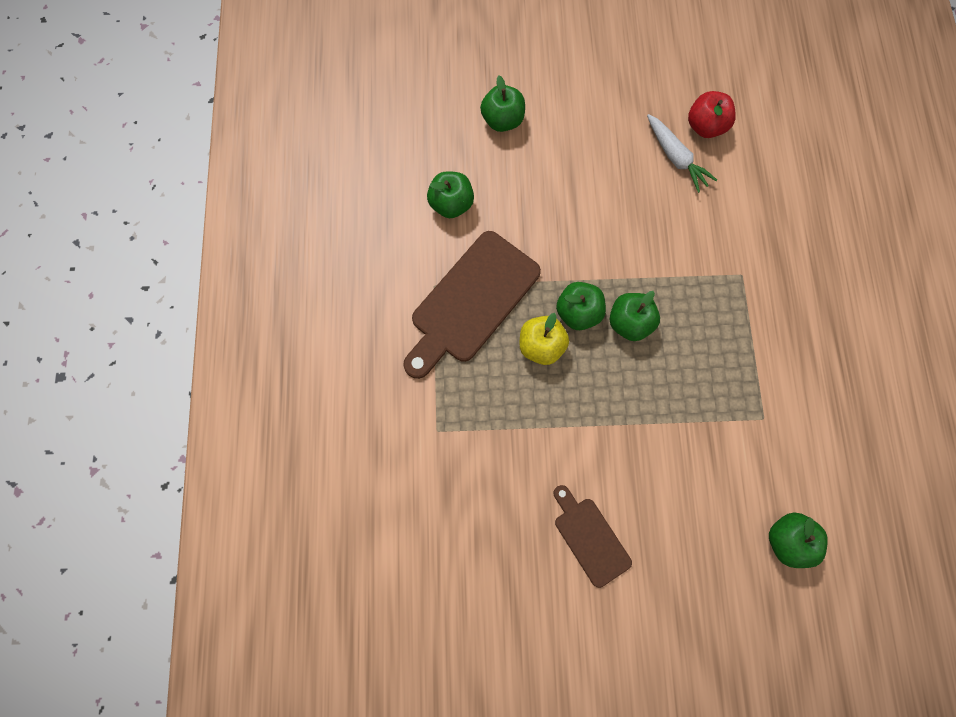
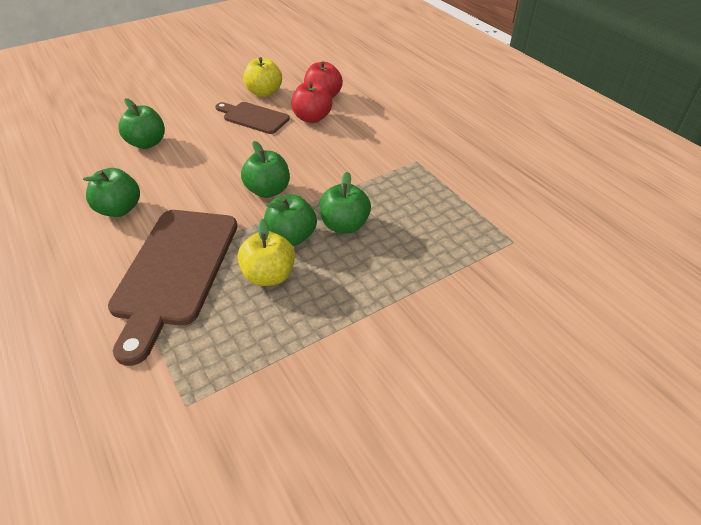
camera: 30 degrees left, 30 degrees down
brown cutting board [554,485,632,588] -> brown cutting board moved to [215,102,290,134]
white carrot [647,114,717,193] -> red apple [291,82,332,123]
green apple [769,512,828,568] -> green apple moved to [241,141,290,198]
none -> yellow apple [243,57,282,97]

